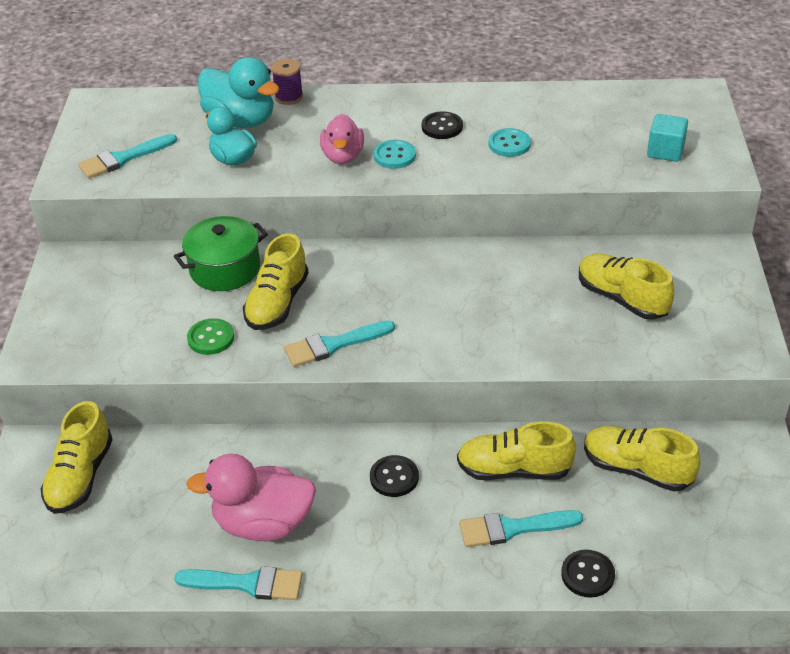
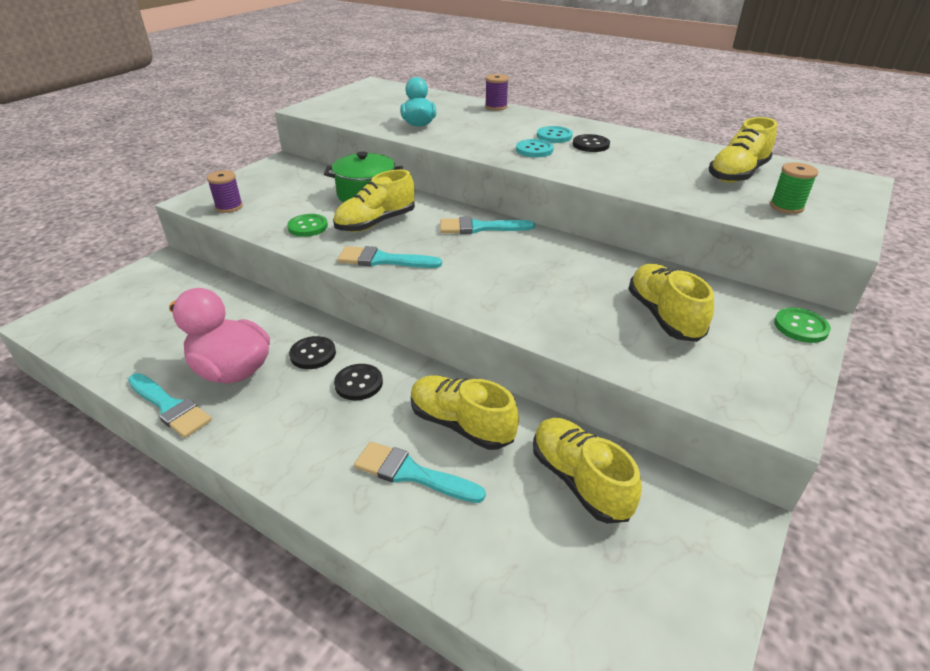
camera: 30 degrees right, 5 degrees down
yellow shoe [41,401,113,514] -> yellow shoe moved to [709,117,777,183]
turquoise brush [78,134,177,178] -> turquoise brush moved to [440,217,535,234]
turquoise duck [198,57,279,128] -> none
pink duck [320,114,364,164] -> none
turquoise button [488,128,531,157] -> turquoise button moved to [537,126,573,143]
black button [561,550,615,598] -> black button moved to [289,336,336,369]
turquoise cube [647,114,688,162] -> green spool [770,162,818,214]
none -> purple spool [207,170,243,213]
none -> green button [774,308,831,343]

